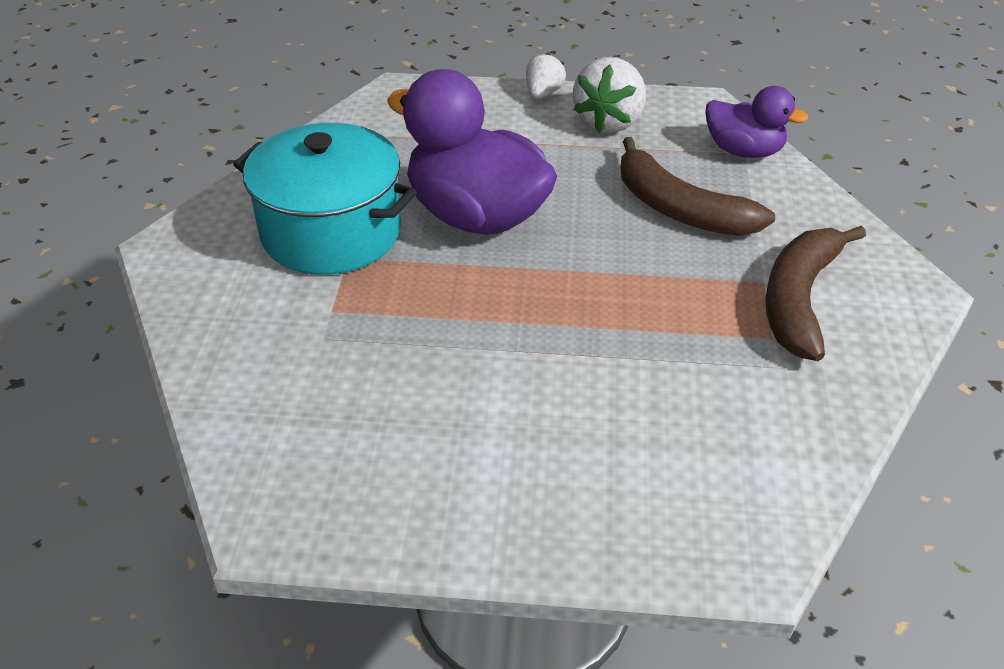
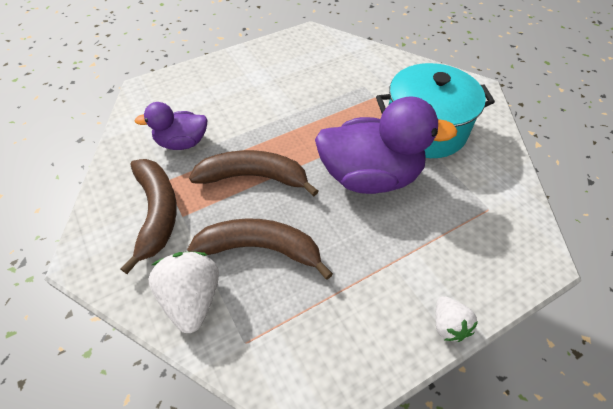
camera: 145 degrees right, 10 degrees up
white strawberry [573,57,646,133] -> white strawberry moved to [149,252,219,333]
purple duck [705,86,809,158] -> purple duck moved to [134,102,207,150]
none -> brown banana [189,150,318,196]

